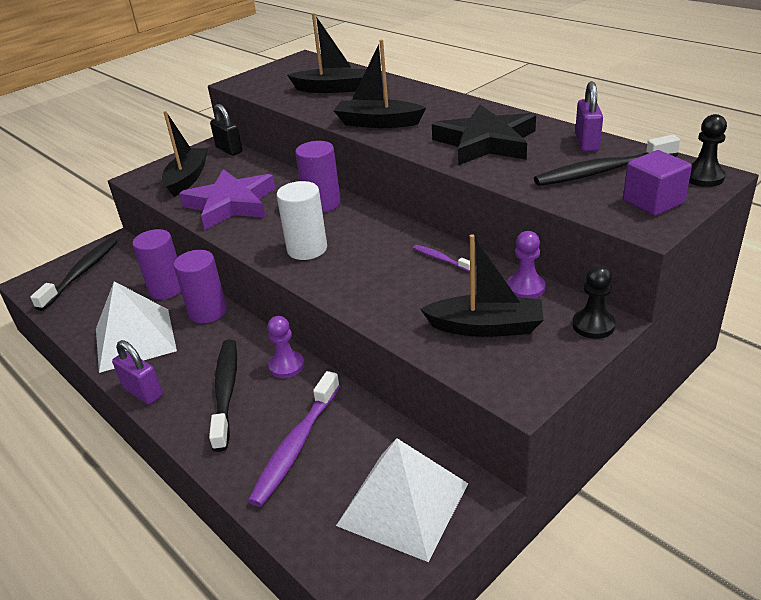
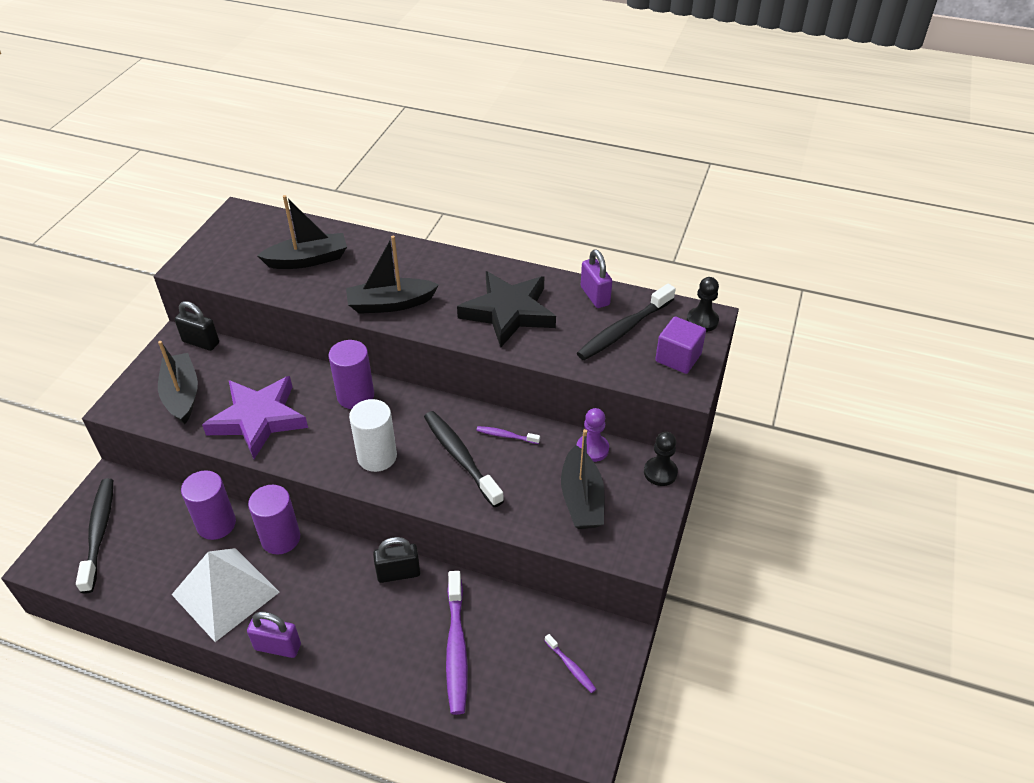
camera: 30 degrees left, 10 degrees up
black toothbrush [209,339,237,452] -> black toothbrush moved to [424,411,504,507]
purple pawn [267,316,304,378] -> black padlock [373,537,420,583]
white pyramid [336,438,468,562] -> purple toothbrush [545,634,596,693]
black boat [420,234,543,337] -> black boat turned 105 degrees clockwise [561,429,605,529]

